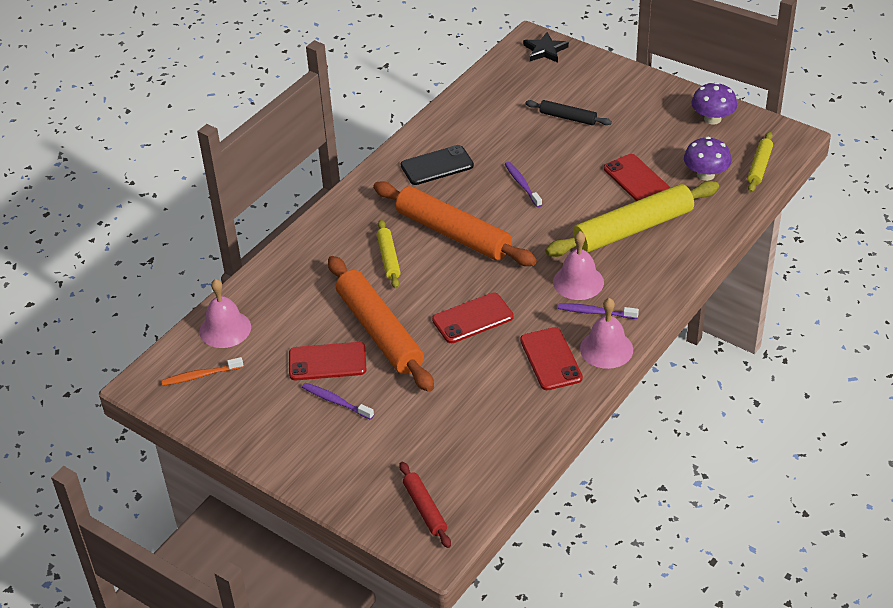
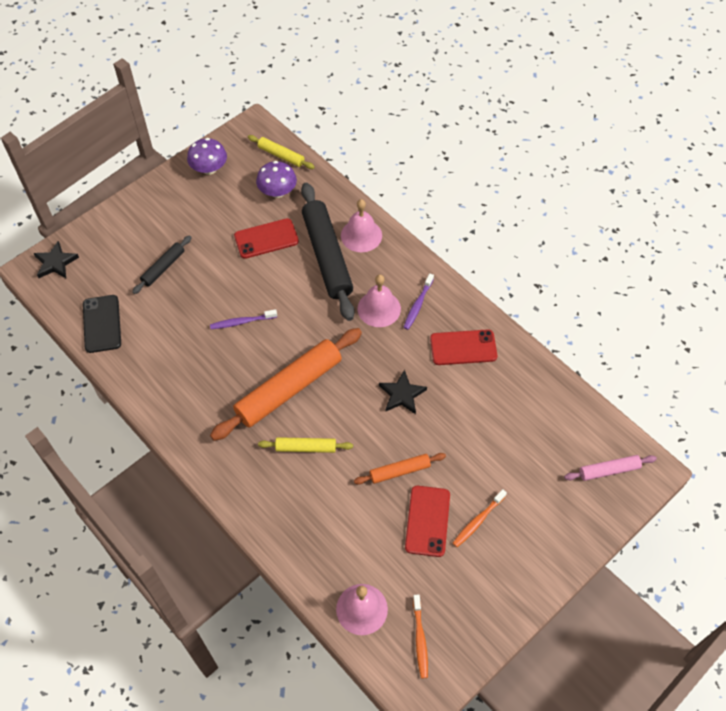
camera: 80 degrees left, 15 degrees up
purple toothbrush [302,383,374,420] -> orange toothbrush [453,489,507,547]
orange rolling pin [328,256,434,392] -> orange rolling pin [354,453,446,485], size x0.49
red rolling pin [399,462,451,548] -> pink rolling pin [564,455,657,481]
black phone [401,145,474,185] -> black phone moved to [83,295,121,353]
red phone [432,293,514,343] -> black star [379,370,427,414]
yellow rolling pin [545,181,719,257] -> black rolling pin [301,182,355,321]
pink bell [580,298,633,369] -> pink bell moved to [341,199,382,252]

